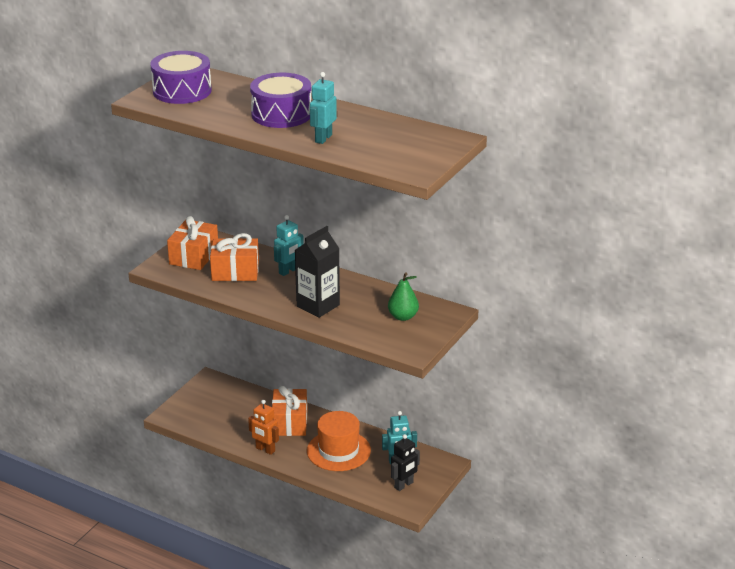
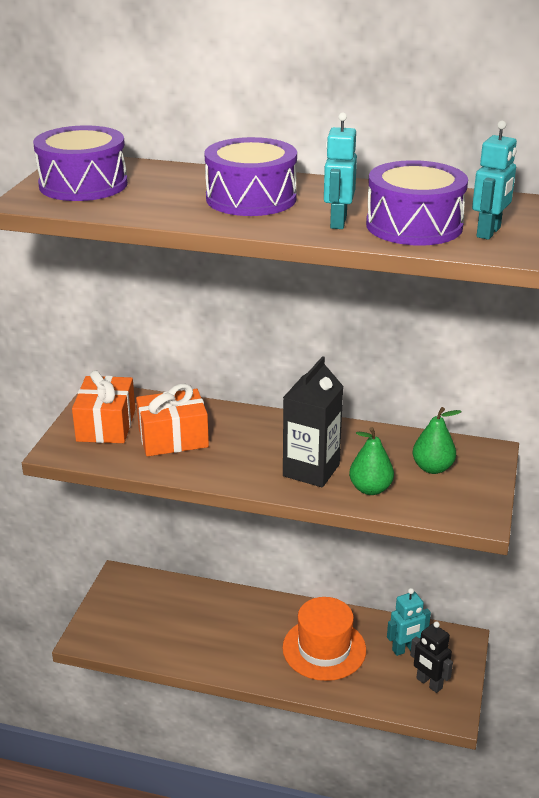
camera: 15 degrees left, 0 degrees up
orange robot [248,400,279,455] -> none
orange gift [272,386,307,436] -> none
turquoise robot [274,215,304,276] -> turquoise robot moved to [472,121,517,240]
black robot [391,434,420,491] -> black robot turned 105 degrees clockwise [410,621,453,693]
none -> green pear [349,427,394,495]
none -> purple drum [366,160,468,246]

